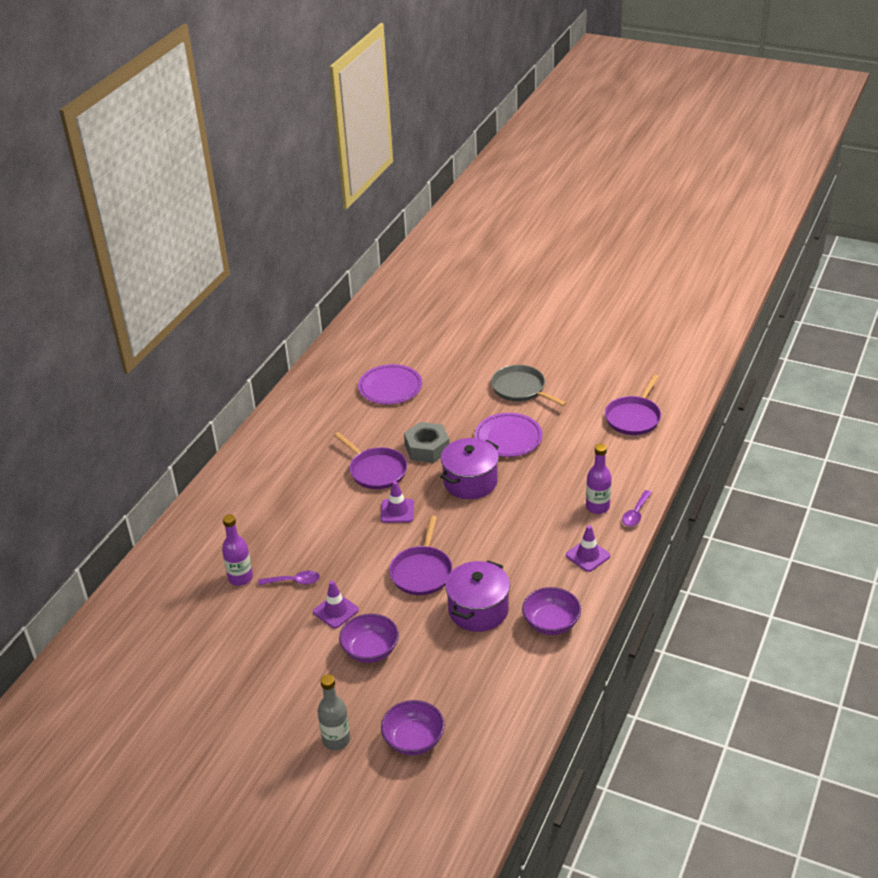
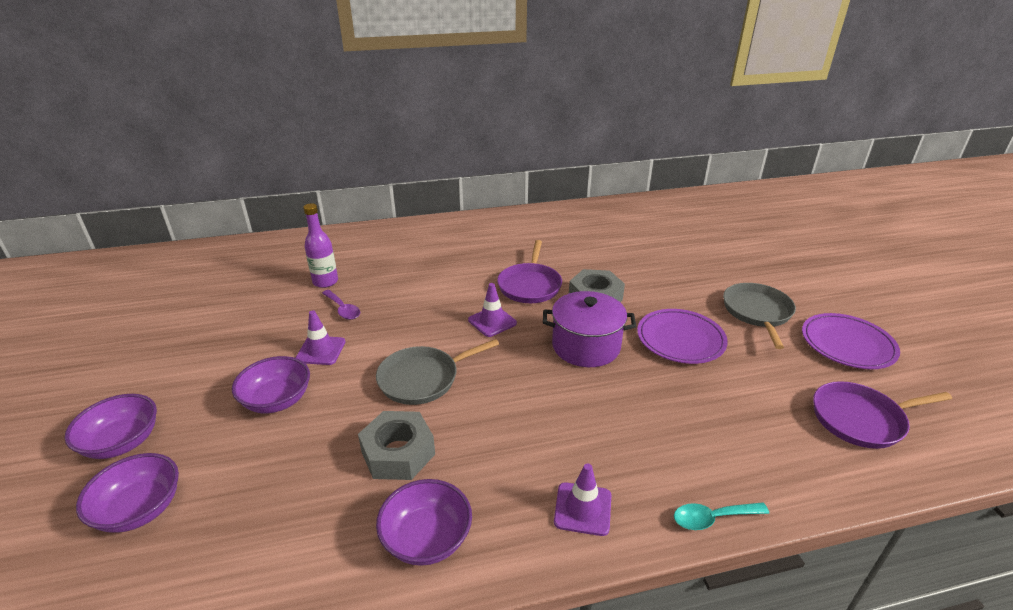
camera: 50 degrees right, 5 degrees down
grey bottle [318,674,350,750] -> purple bowl [65,394,157,459]
purple plate [358,364,422,404] -> purple plate moved to [802,313,900,369]
purple pan [389,515,453,595] -> grey pan [376,339,499,405]
purple pot [445,560,510,632] -> grey nut [358,411,435,480]
purple bottle [586,444,612,514] -> none
purple spoon [622,490,652,527] -> turquoise spoon [674,502,769,530]

